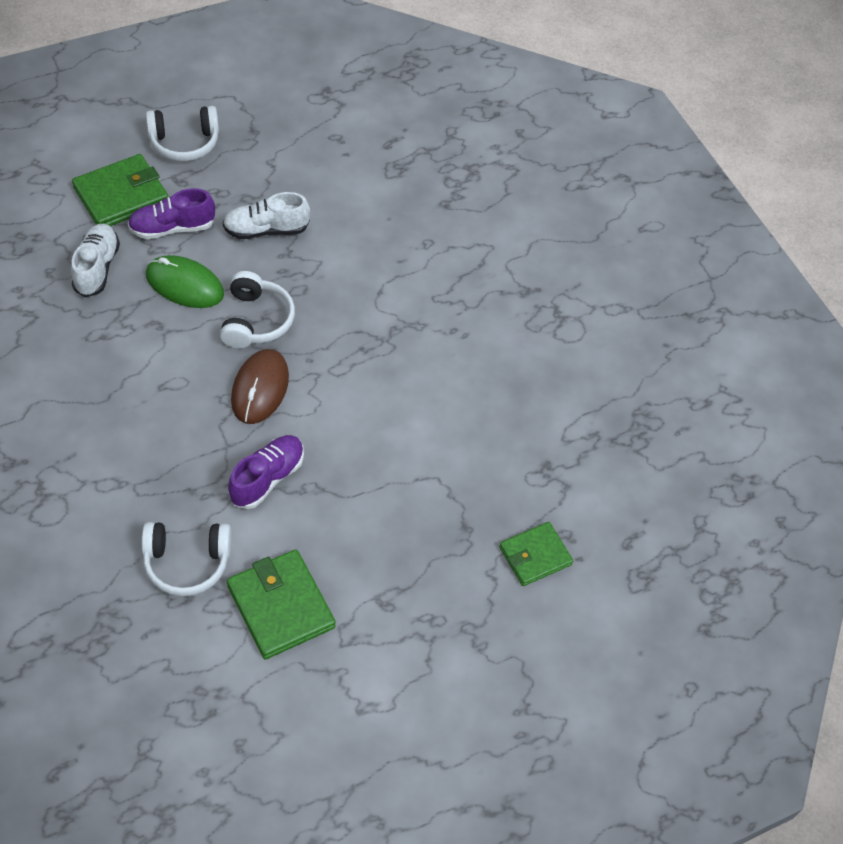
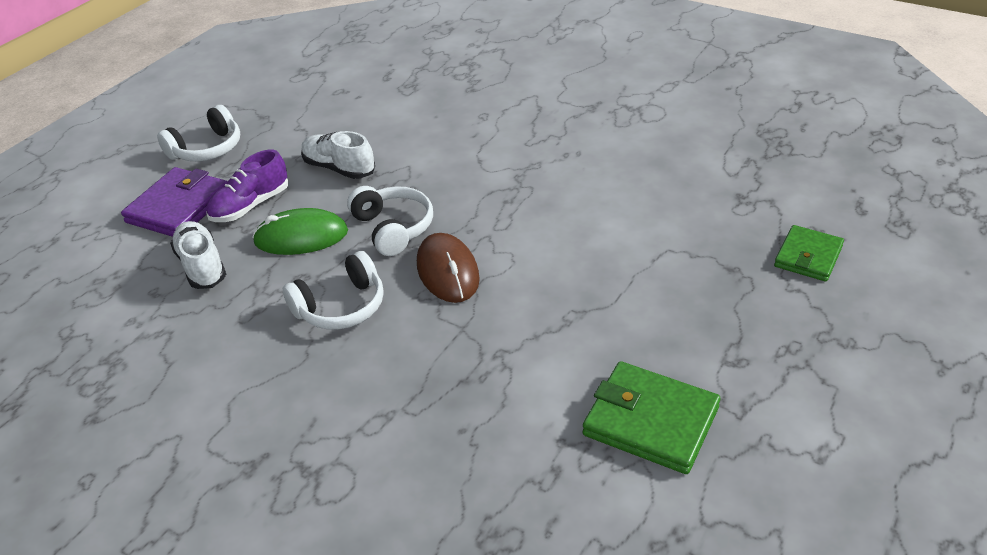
camera: 25 degrees left, 15 degrees down
green wallet [72,154,169,226] -> purple wallet [121,167,228,237]
white headphones [142,522,231,596] -> white headphones moved to [283,251,384,329]
white shoe [223,192,310,239] -> white shoe turned 75 degrees clockwise [301,131,375,179]
purple shoe [228,435,304,509] -> none

